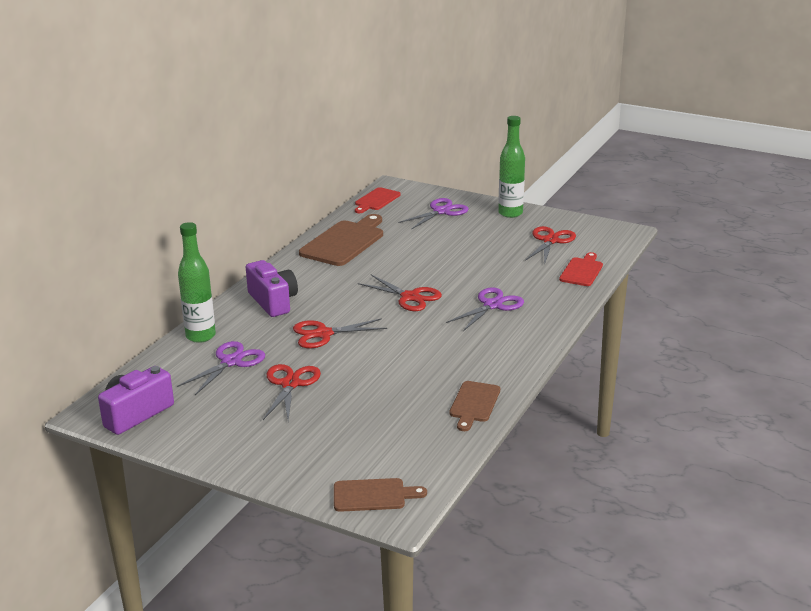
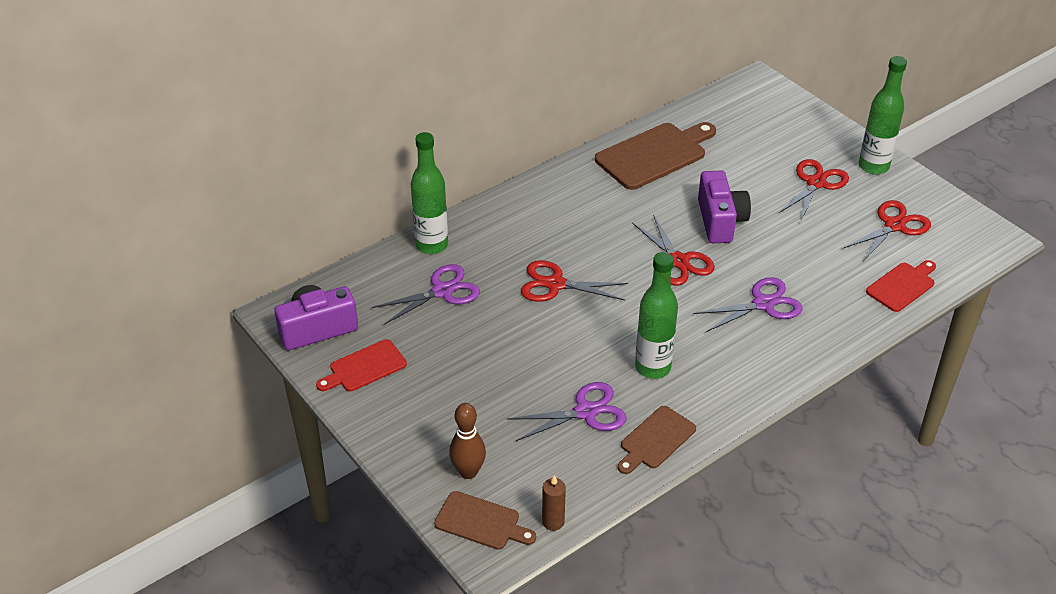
camera: 25 degrees right, 15 degrees up
purple camera [246,260,298,317] -> purple camera moved to [698,170,751,243]
red scissors [263,364,321,421] -> red scissors moved to [778,159,849,223]
red cutting board [355,187,401,213] -> red cutting board moved to [316,339,407,392]
purple scissors [398,198,469,230] -> purple scissors moved to [507,382,627,441]
none -> brown bowling pin [449,403,486,479]
none -> brown candle [542,475,566,531]
none -> green bottle [635,252,678,379]

